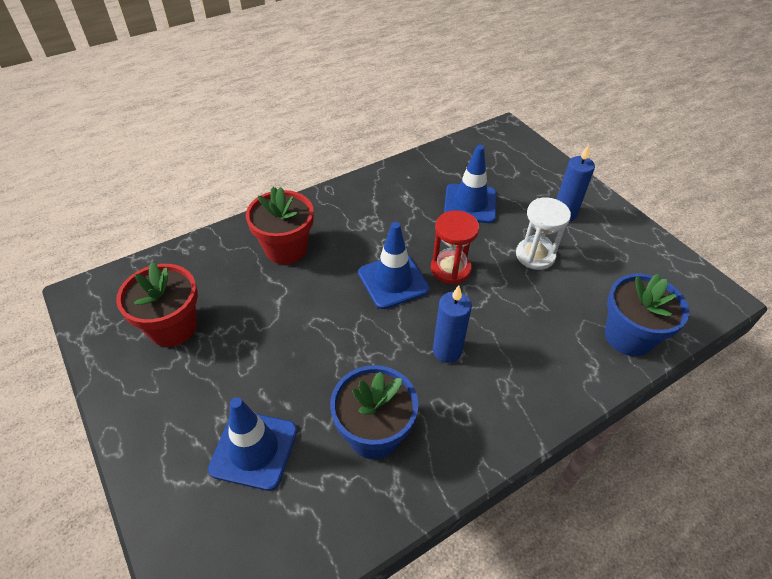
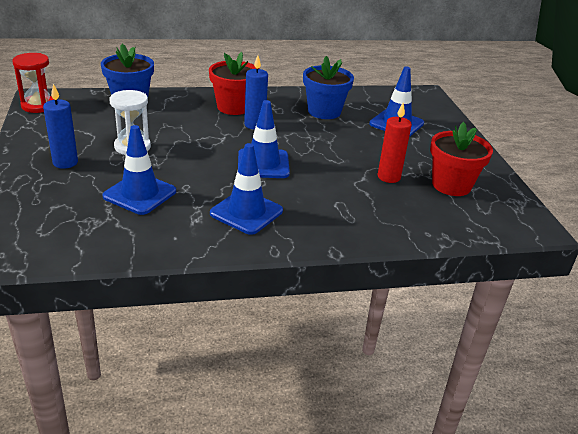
camera: 160 degrees left, 15 degrees down
red flower pot [246,187,314,264] -> red flower pot moved to [209,52,259,115]
red hourglass [431,210,479,284] -> red hourglass moved to [12,53,54,113]
none -> blue traffic cone [210,143,283,235]
none -> red candle [378,103,412,183]

